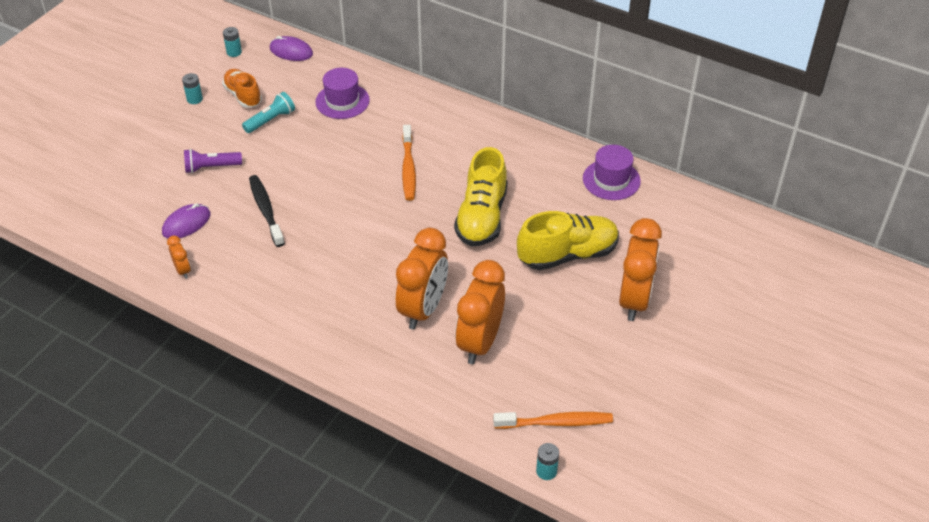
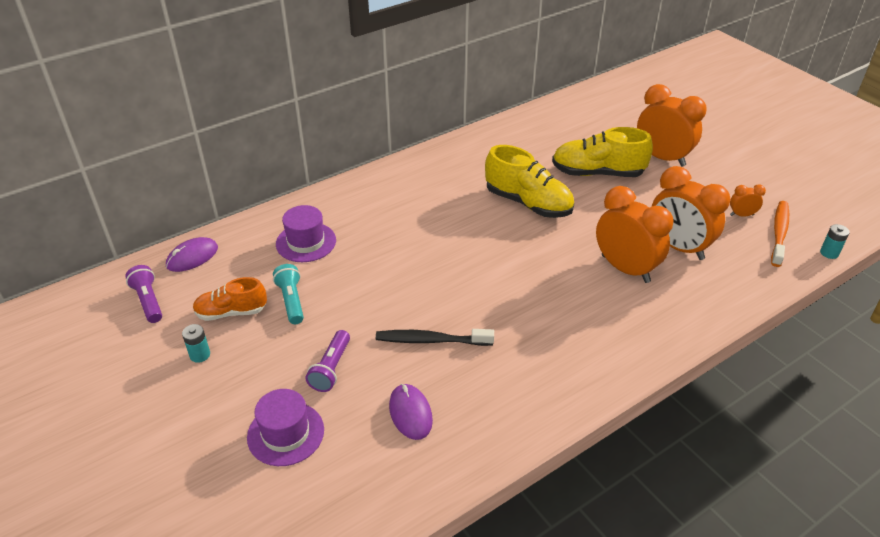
camera: 65 degrees left, 5 degrees down
orange clock [167,236,191,279] -> orange clock moved to [730,184,766,217]
turquoise battery [223,27,242,57] -> purple flashlight [125,265,162,323]
orange toothbrush [402,125,416,201] -> none
yellow shoe [517,211,619,270] -> yellow shoe turned 90 degrees counterclockwise [552,127,653,177]
purple hat [583,145,641,200] -> purple hat moved to [247,389,324,466]

